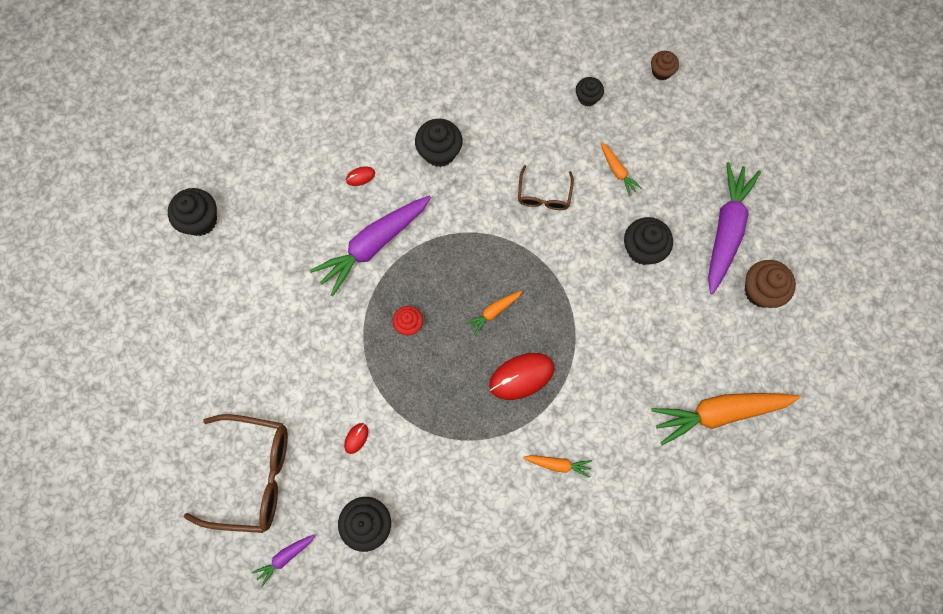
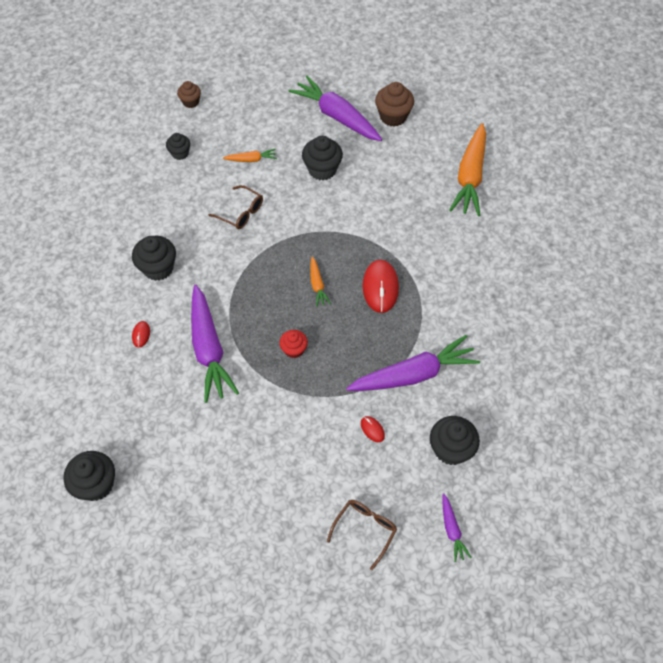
camera: 65 degrees left, 15 degrees down
brown glasses [184,414,288,533] -> brown glasses [327,500,397,570], size x0.53
orange carrot [523,455,592,478] -> none
none -> purple carrot [346,335,480,391]

